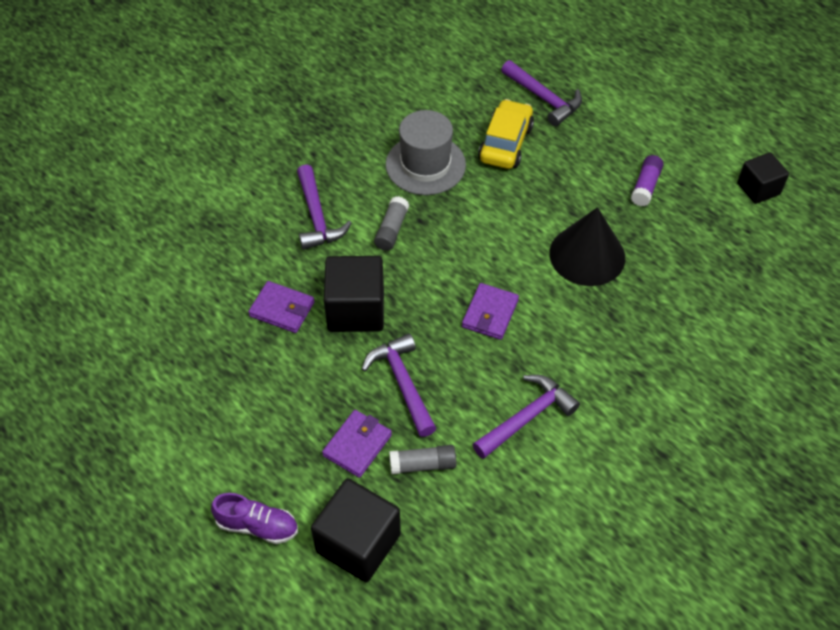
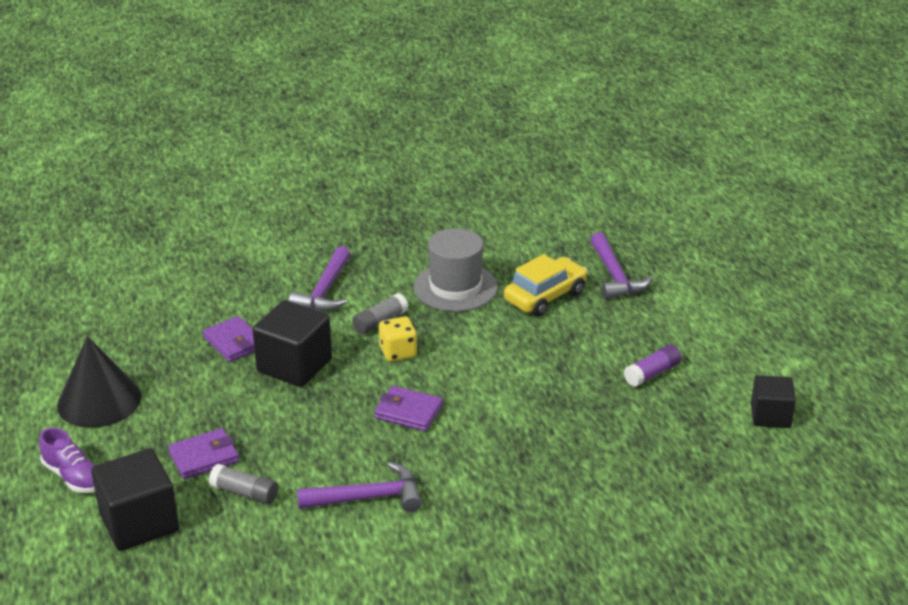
camera: 30 degrees right, 20 degrees down
purple hammer [362,334,437,437] -> none
purple wallet [462,283,519,340] -> purple wallet turned 60 degrees clockwise [374,386,443,431]
black cone [549,207,625,286] -> black cone moved to [57,336,141,428]
none -> yellow dice [379,316,417,362]

